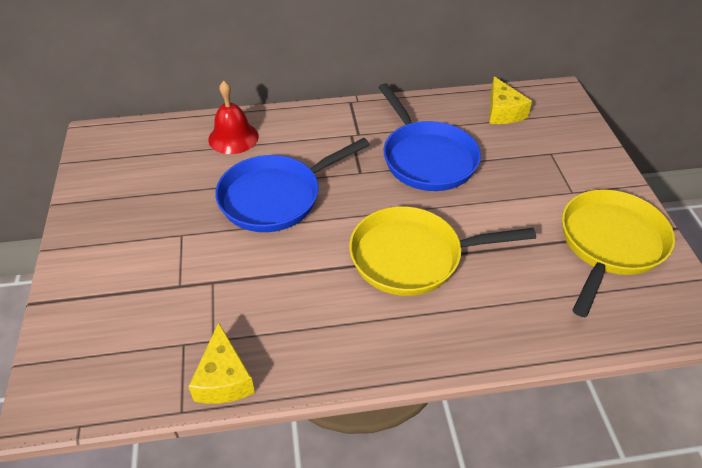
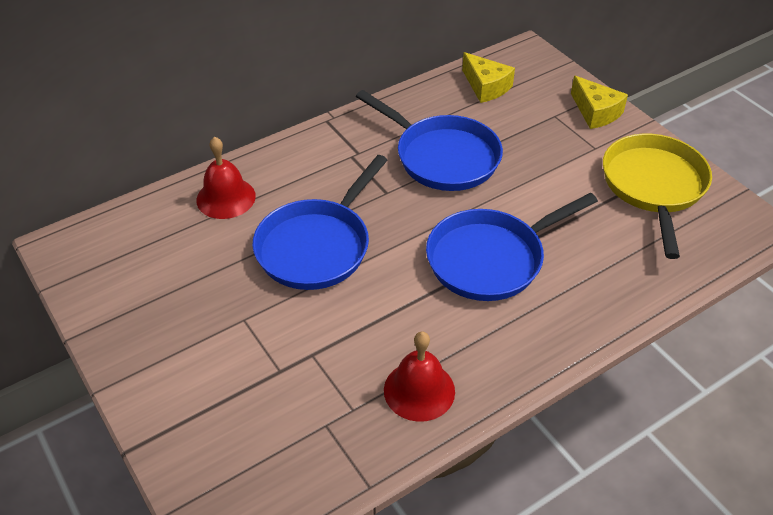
camera: 25 degrees left, 0 degrees up
yellow cheese [188,322,255,404] -> yellow cheese moved to [571,76,628,129]
yellow pan [349,206,536,296] -> blue pan [426,193,598,301]
none -> red bell [384,331,455,422]

